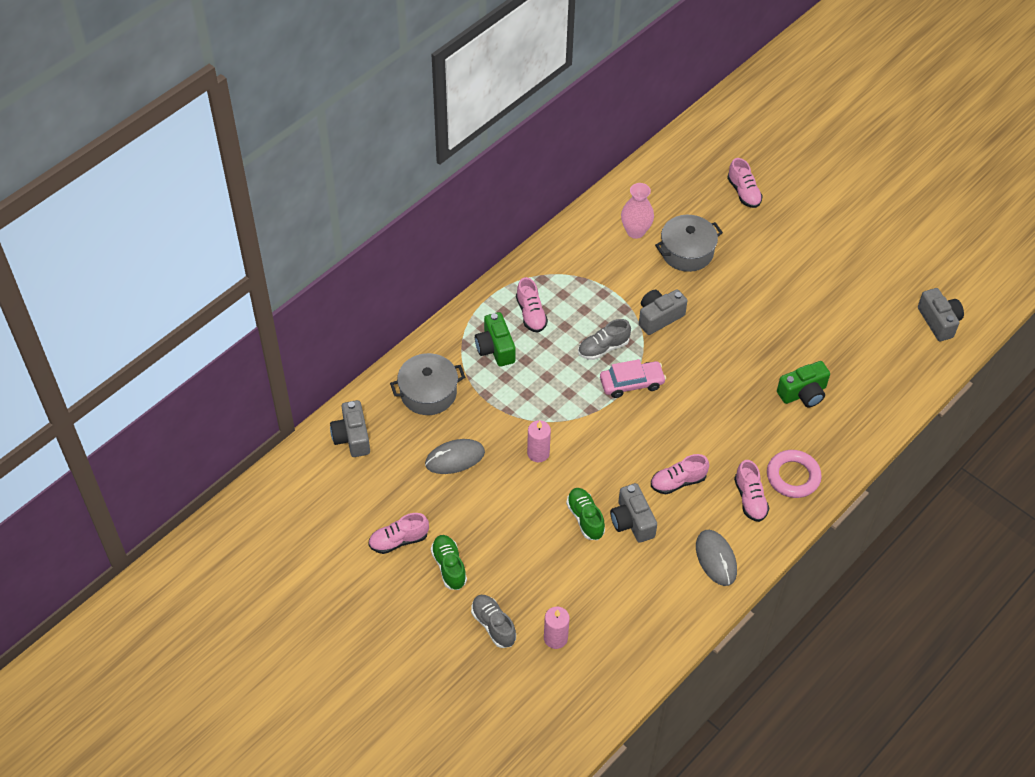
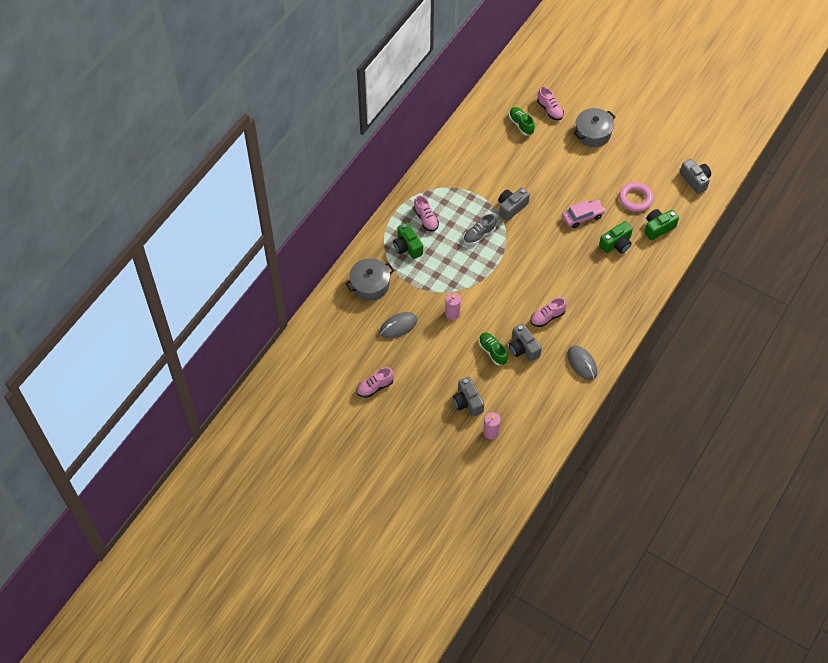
camera: 10 degrees left, 5 degrees up
grey camera [330,400,370,457] -> grey camera moved to [453,377,484,417]
green shoe [431,535,467,590] -> green shoe moved to [509,107,535,135]
grey shoe [471,595,516,648] -> none
pink car [600,359,666,398] -> pink car moved to [562,200,605,228]
pink vase [621,183,654,239] -> none
grey pot [655,215,723,272] -> grey pot moved to [574,108,616,147]
pink shoe [734,460,770,522] -> none
pink ring [767,450,822,498] -> pink ring moved to [619,182,654,212]
none -> green camera [644,209,679,240]

